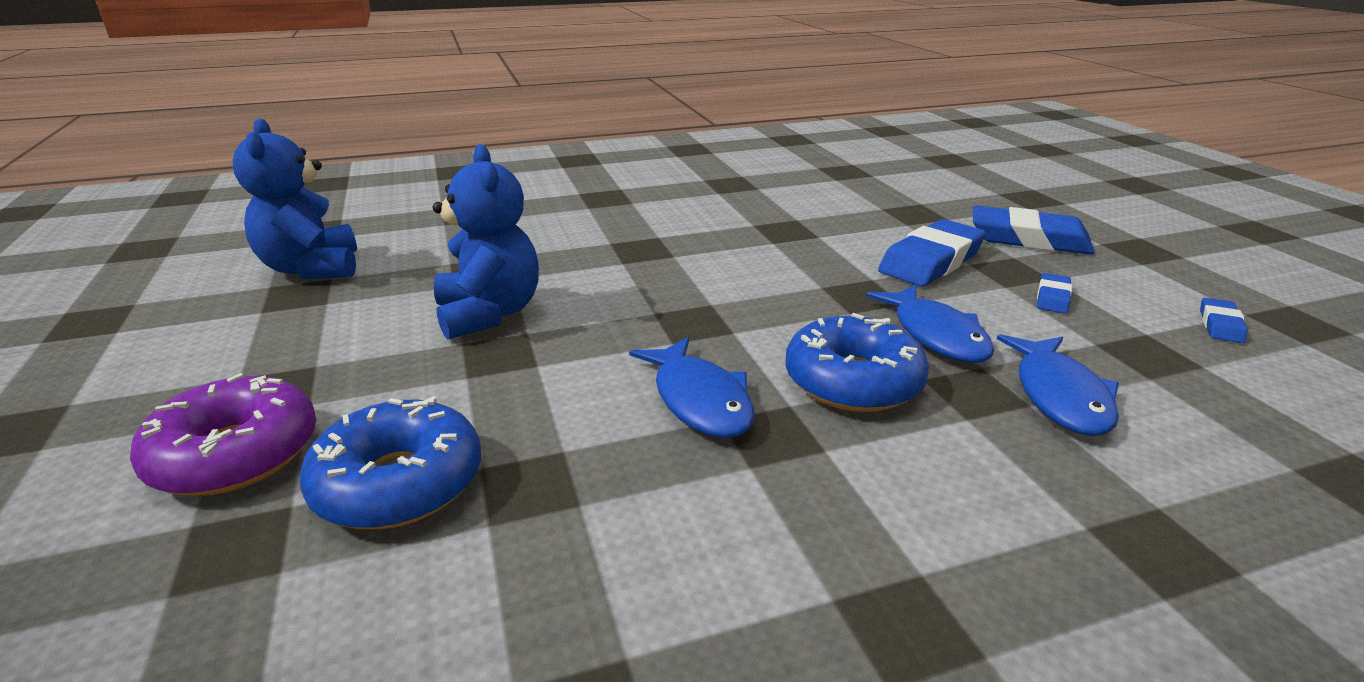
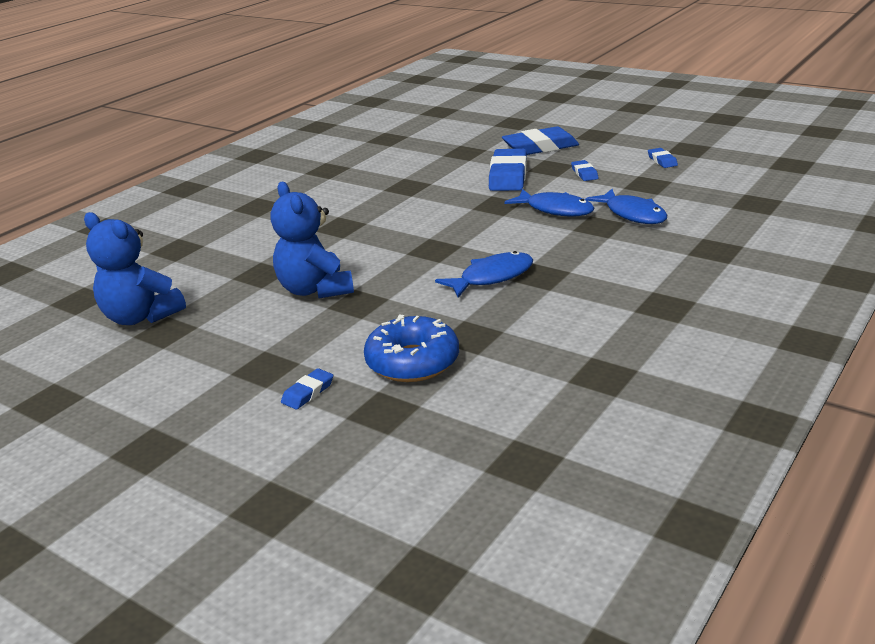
camera: 35 degrees left, 0 degrees up
purple donut [130,373,316,496] -> blue eraser [281,368,333,410]
blue teddy bear [433,144,539,340] -> blue teddy bear turned 150 degrees counterclockwise [270,182,354,299]
blue fish [629,337,754,438] -> blue fish turned 60 degrees counterclockwise [435,251,533,298]
blue donut [785,313,929,412] -> none

